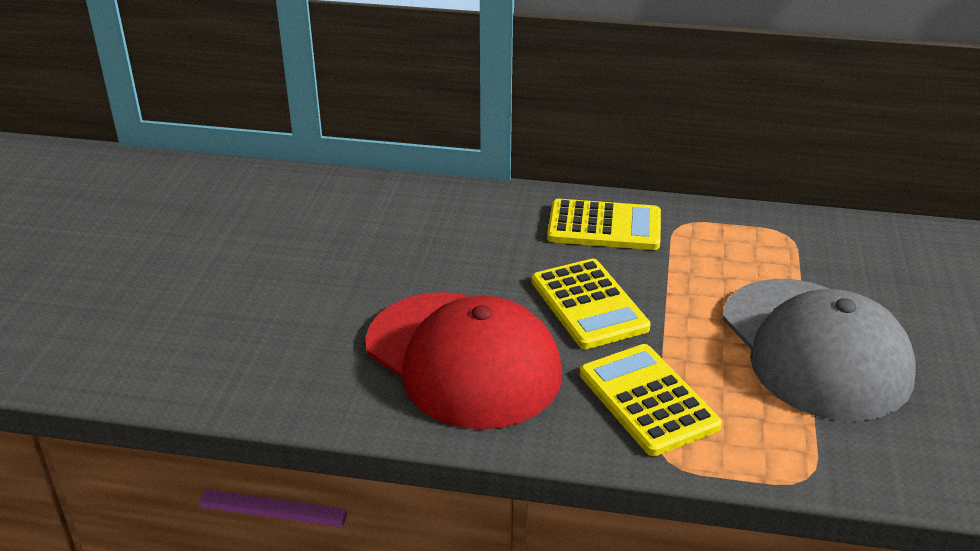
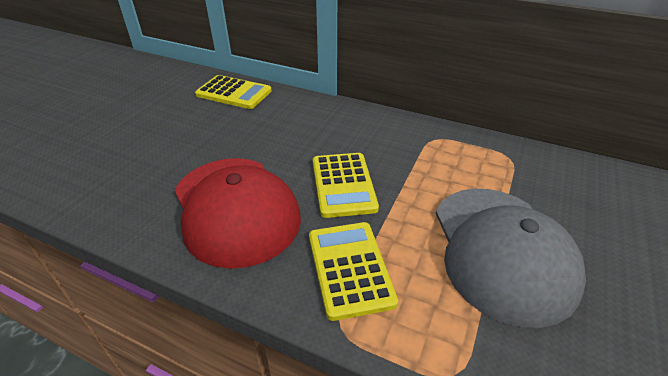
camera: 15 degrees right, 5 degrees up
yellow calculator [547,199,661,250] -> yellow calculator moved to [195,75,272,109]

